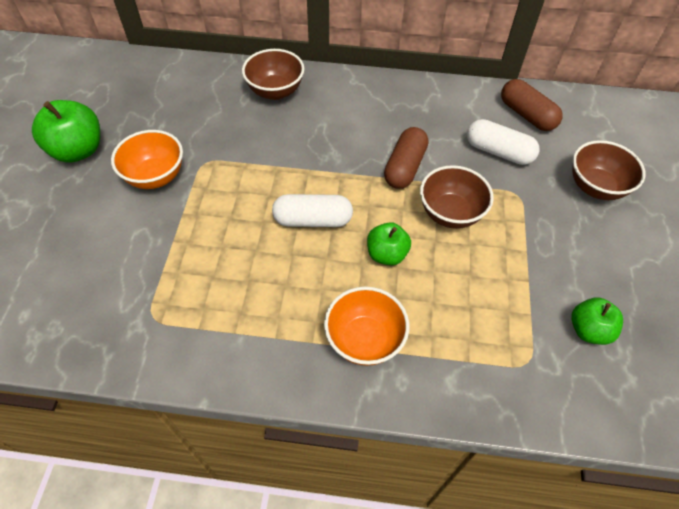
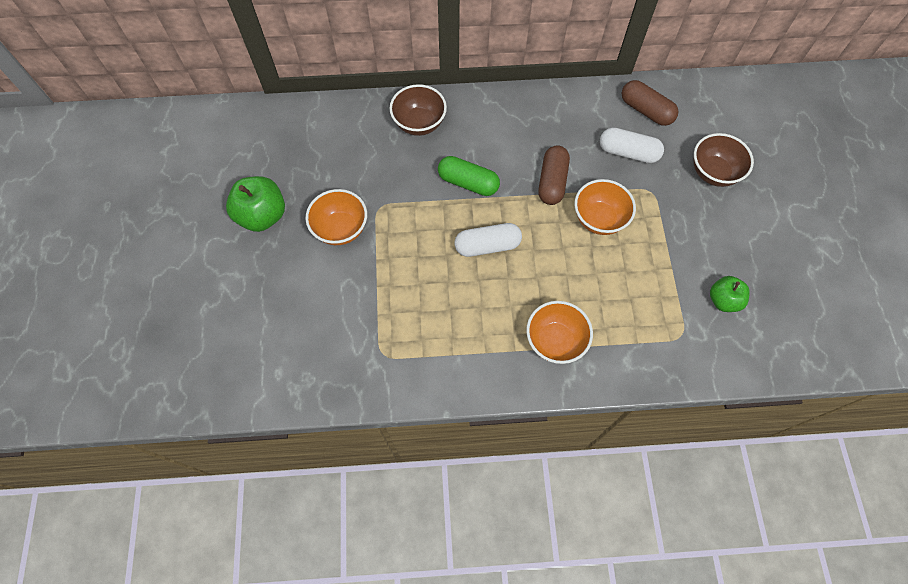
camera: 10 degrees left, 10 degrees up
green apple [367,222,411,265] -> none
brown bowl [420,165,494,229] -> orange bowl [574,179,636,235]
none -> green capsule [438,156,500,196]

